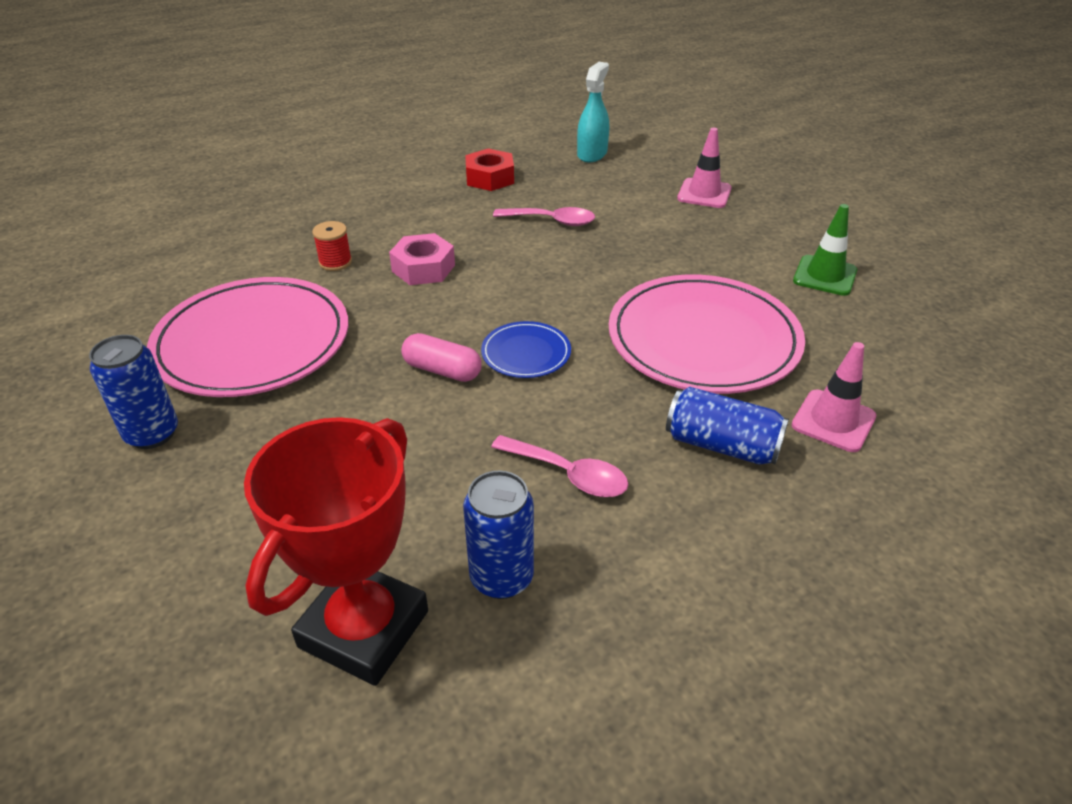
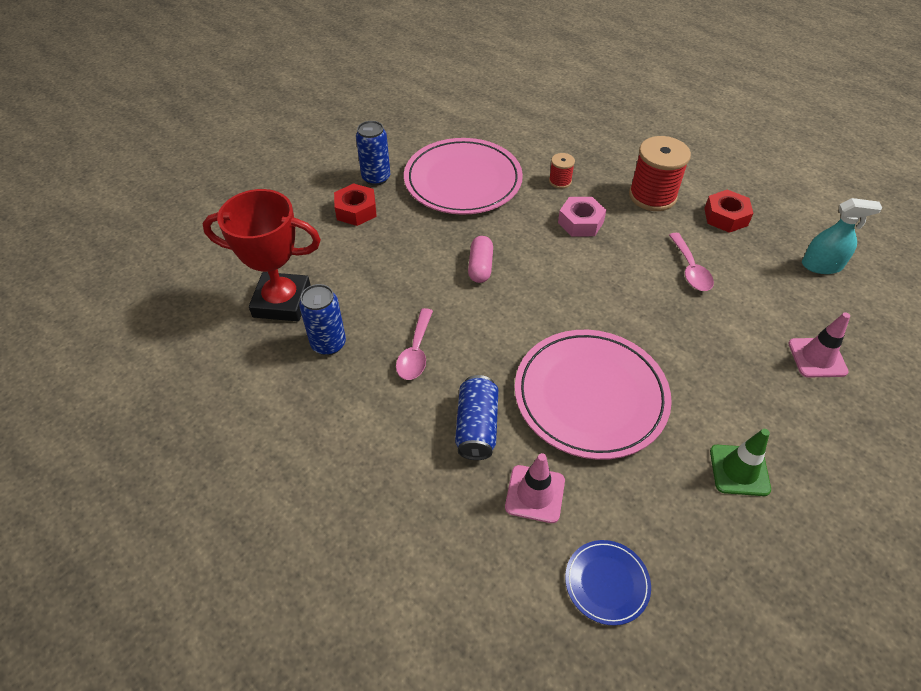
camera: 70 degrees right, 10 degrees up
blue plate [481,321,571,378] -> blue plate moved to [565,540,651,625]
none -> red nut [334,183,377,226]
none -> red spool [629,136,691,211]

